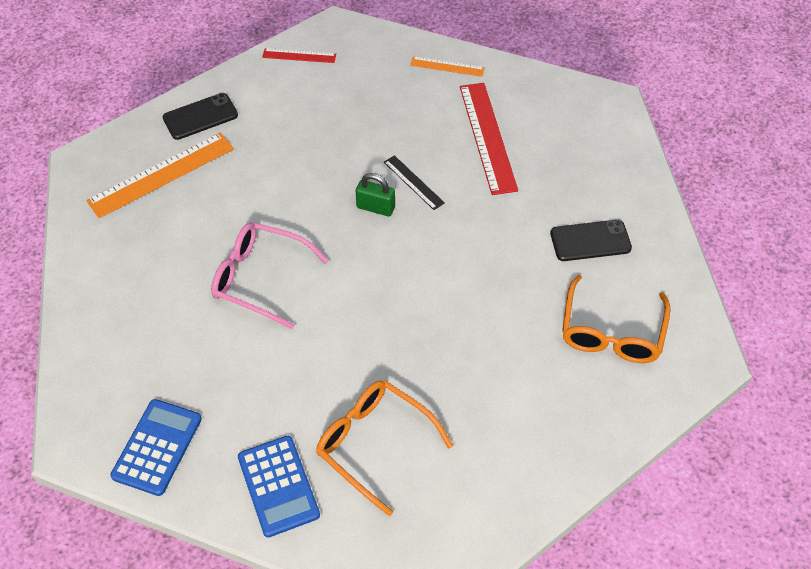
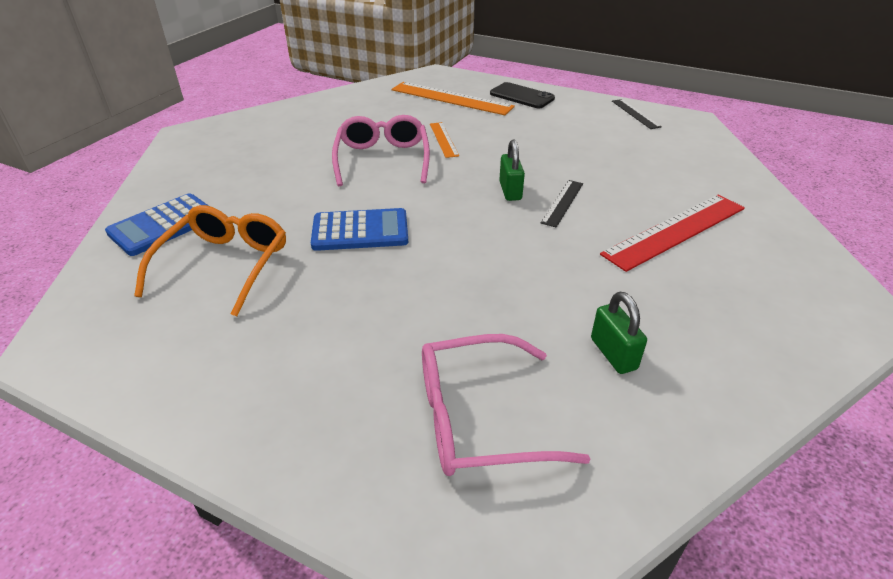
camera: 65 degrees right, 15 degrees down
blue calculator [110,399,202,496] -> blue calculator moved to [311,208,408,251]
red ruler [262,48,336,63] -> black ruler [612,99,662,129]
orange ruler [410,56,485,77] -> orange ruler moved to [430,122,459,158]
black phone [550,220,632,261] -> green padlock [591,292,647,374]
orange glasses [562,274,671,363] -> pink glasses [422,334,590,476]

